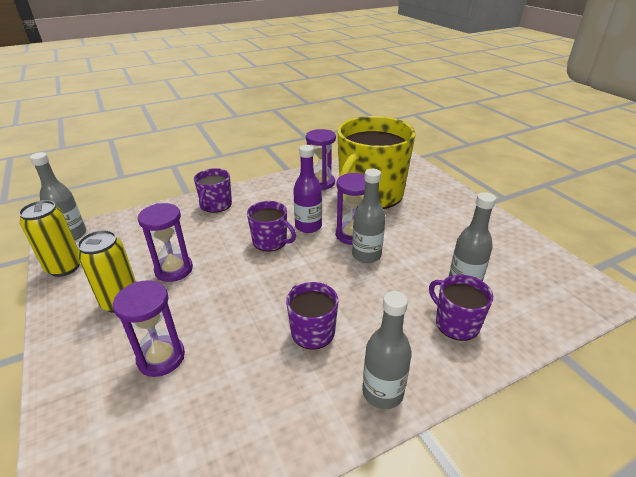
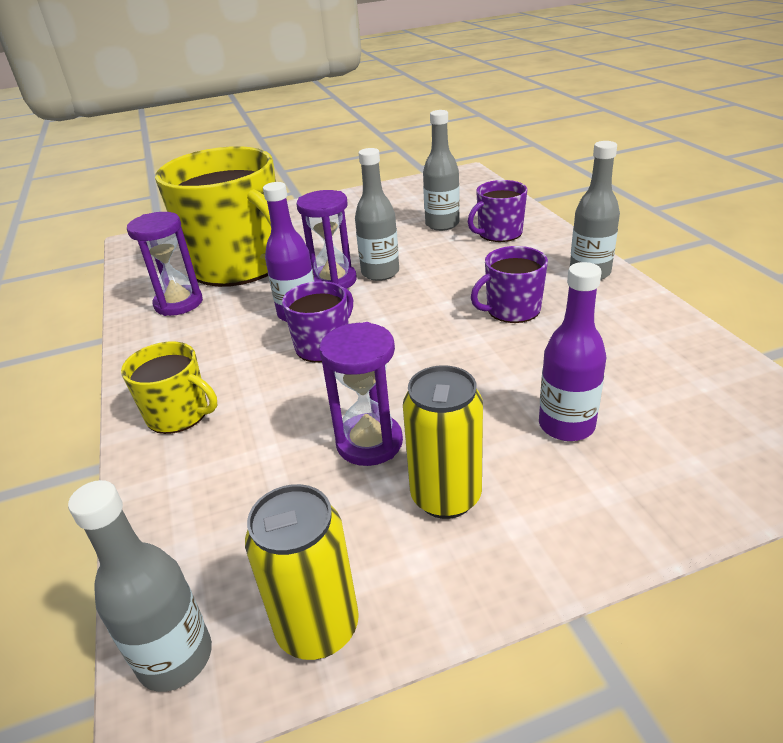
camera: 80 degrees left, 0 degrees up
purple hourglass [113,280,185,377] -> purple bottle [539,262,606,441]
purple mug [194,168,232,213] -> yellow mug [121,341,217,434]

